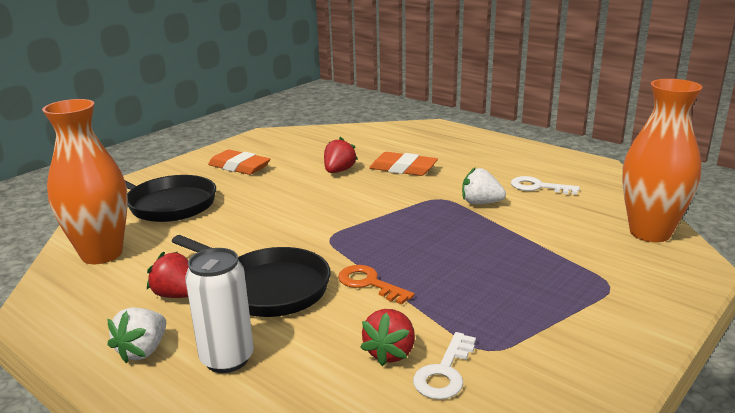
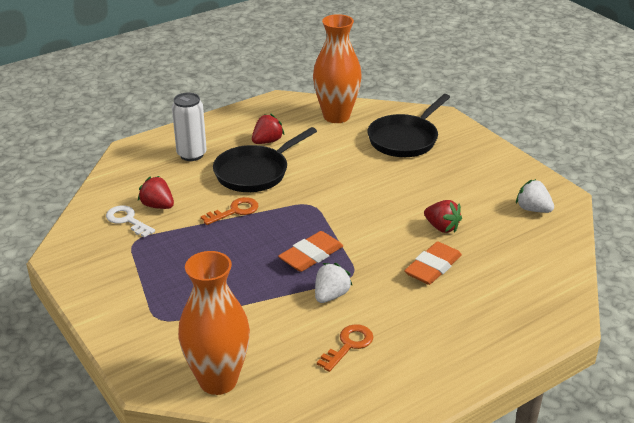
camera: 105 degrees right, 10 degrees up
white strawberry [108,307,166,364] -> white strawberry moved to [516,179,554,213]
orange eraser [208,150,271,175] -> orange eraser moved to [278,231,343,272]
white key [511,176,580,195] -> orange key [317,324,373,372]

